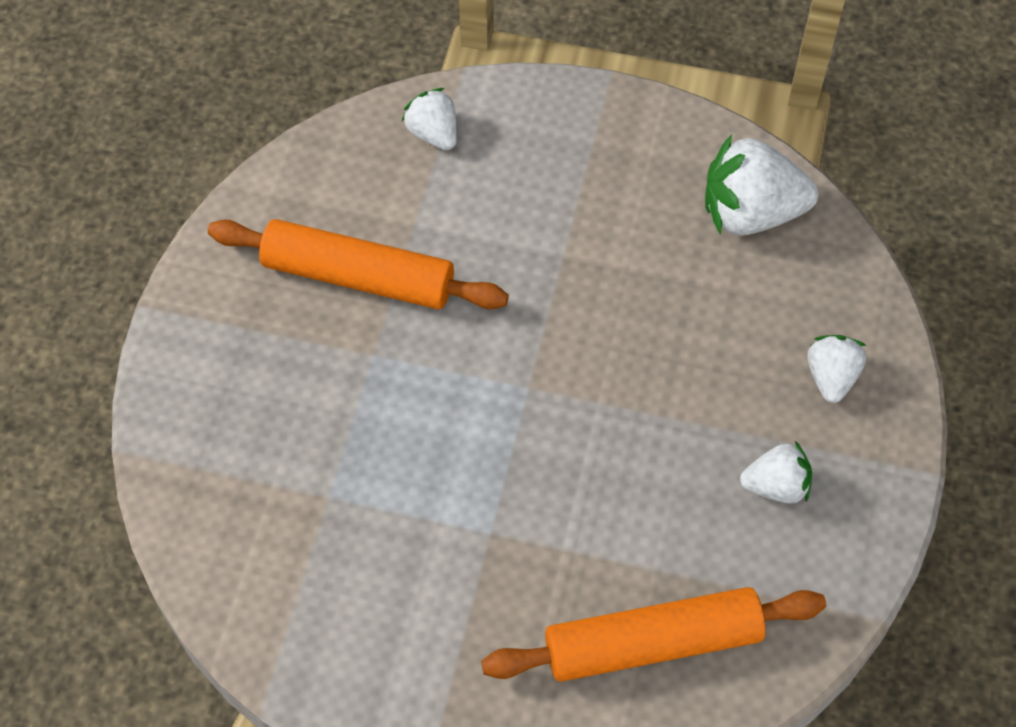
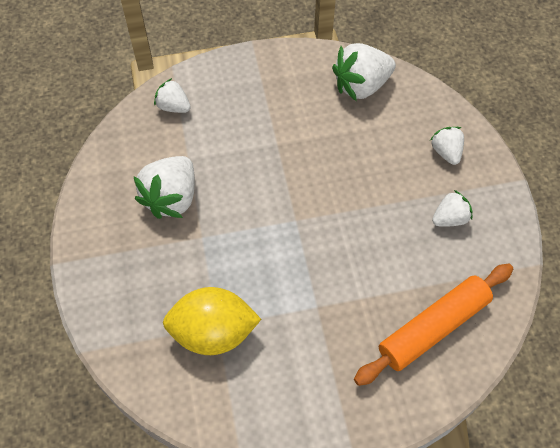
camera: 25 degrees left, 0 degrees up
orange rolling pin [208,219,509,309] -> white strawberry [133,156,195,219]
none -> yellow lemon [163,287,261,355]

